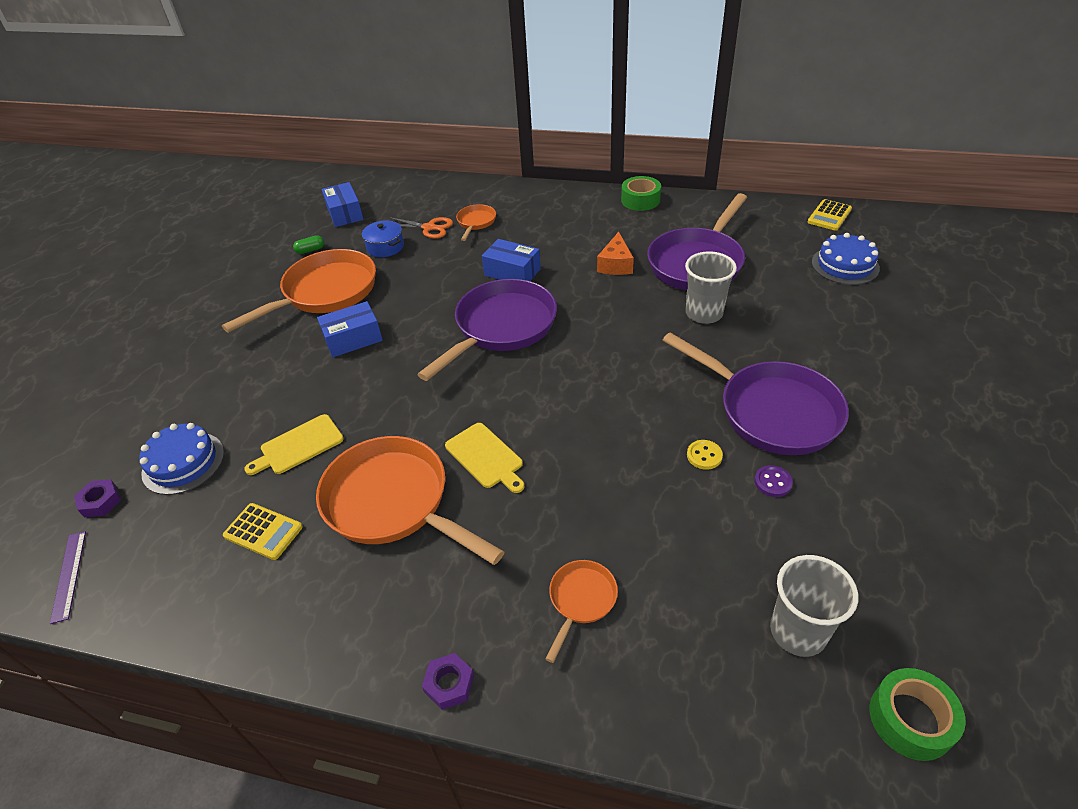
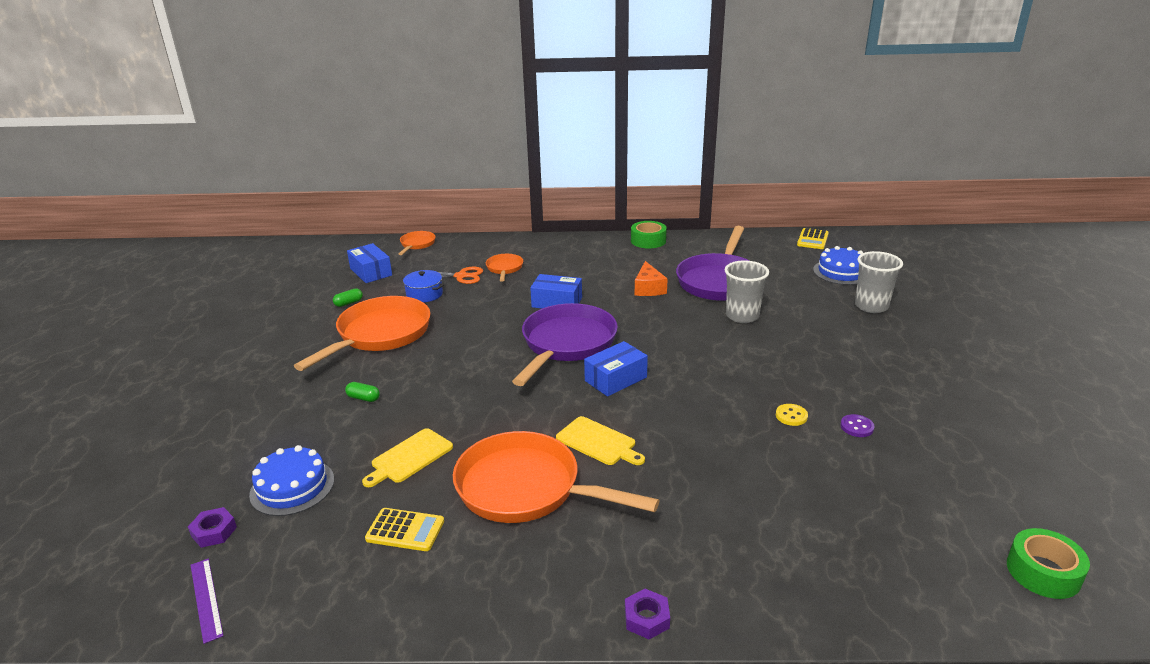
camera: 15 degrees left, 15 degrees down
blue box [317,301,383,357] -> blue box moved to [584,341,648,397]
orange pan [546,560,618,663] -> orange pan moved to [399,231,436,255]
purple pan [662,332,849,455] -> none
grey cup [770,555,858,657] -> grey cup moved to [855,251,903,313]
none -> green capsule [345,382,380,402]

